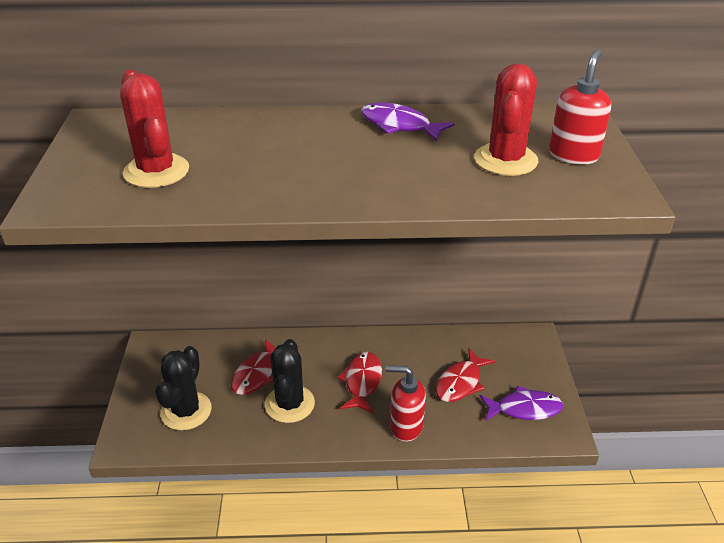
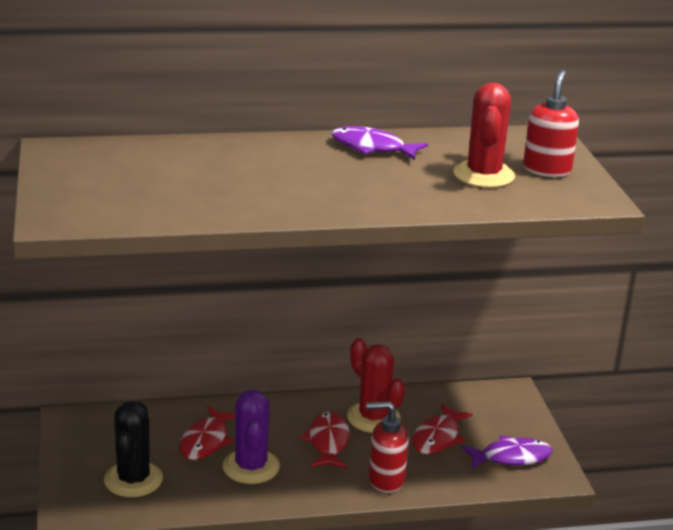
camera: 10 degrees left, 10 degrees down
red cactus [120,70,189,188] -> red cactus moved to [347,338,405,433]
black cactus [265,339,315,423] -> purple cactus [223,390,280,484]

